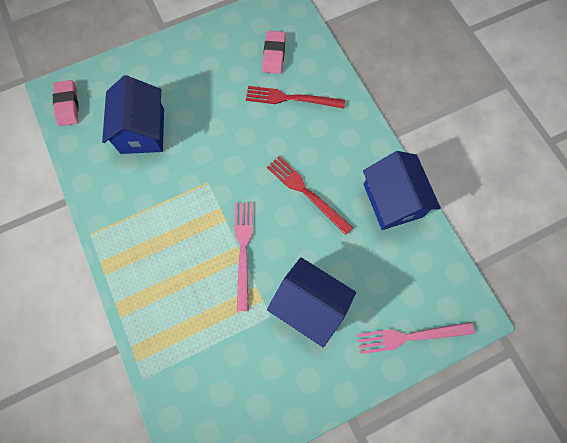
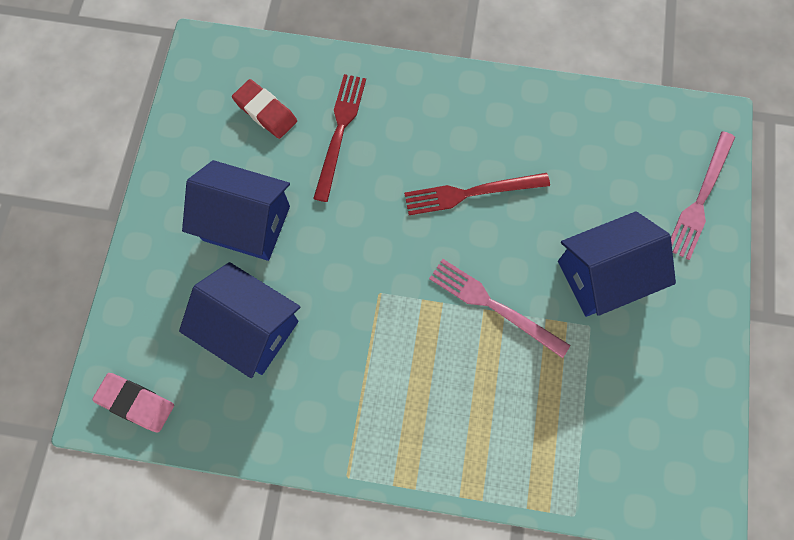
camera: 55 degrees left, 0 degrees up
red fork [246,86,345,108] -> red fork turned 150 degrees clockwise [313,74,366,202]
pink eraser [262,31,286,74] -> red eraser [232,79,297,139]
blue house [363,151,441,230] -> blue house moved to [182,160,290,261]

